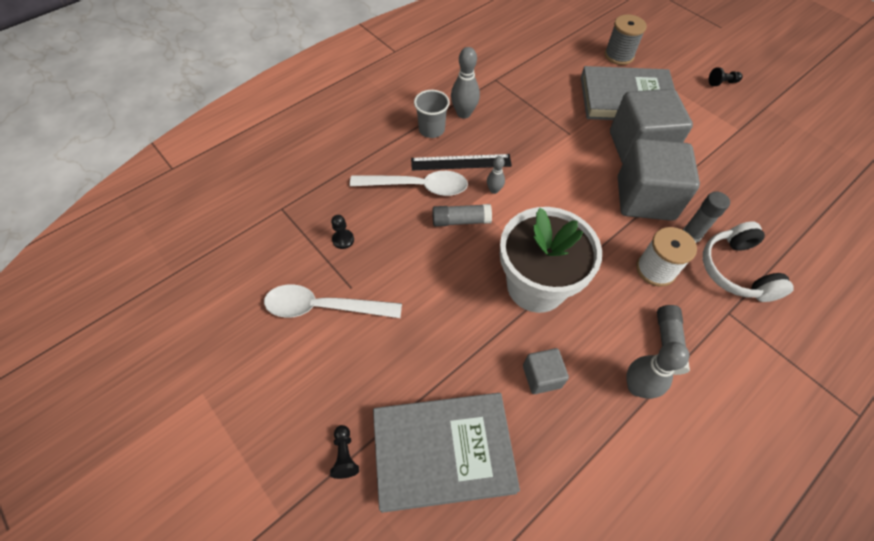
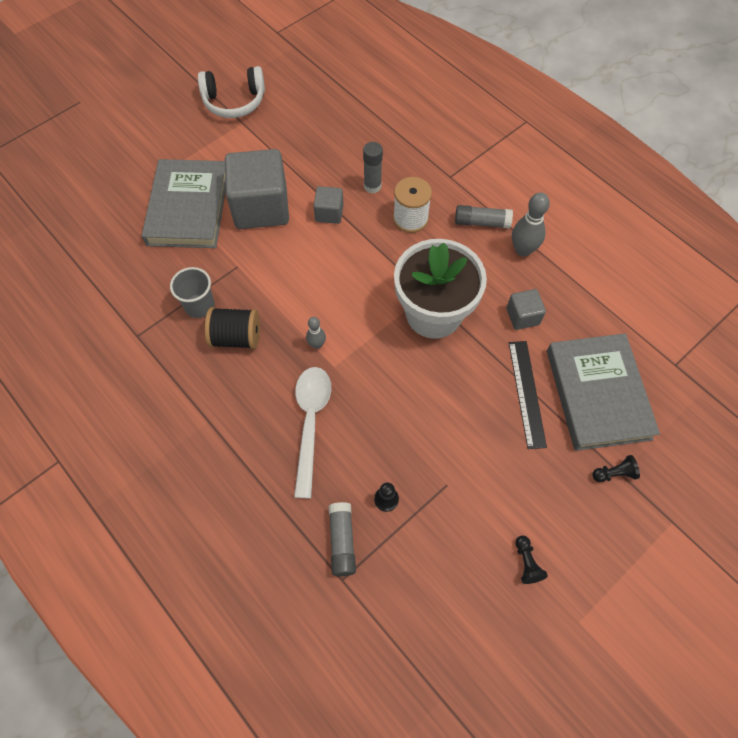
camera: 90 degrees left, 5 degrees up
white spoon [264,284,402,318] -> none
black ruler [411,154,512,171] -> black ruler moved to [509,341,547,449]
grey cup [414,90,450,138] -> grey cup moved to [170,267,215,318]
grey glue stick [432,204,492,227] -> grey glue stick moved to [329,502,356,576]
grey bowling pin [451,47,480,119] -> none
grey spool [604,14,647,65] -> none
grey cube [618,139,700,221] -> grey cube [314,186,344,224], size x0.48
white headphones [703,221,794,302] -> white headphones moved to [198,66,265,118]
black pawn [709,67,743,86] -> black pawn moved to [515,535,548,584]
none -> black spool [205,307,260,349]

